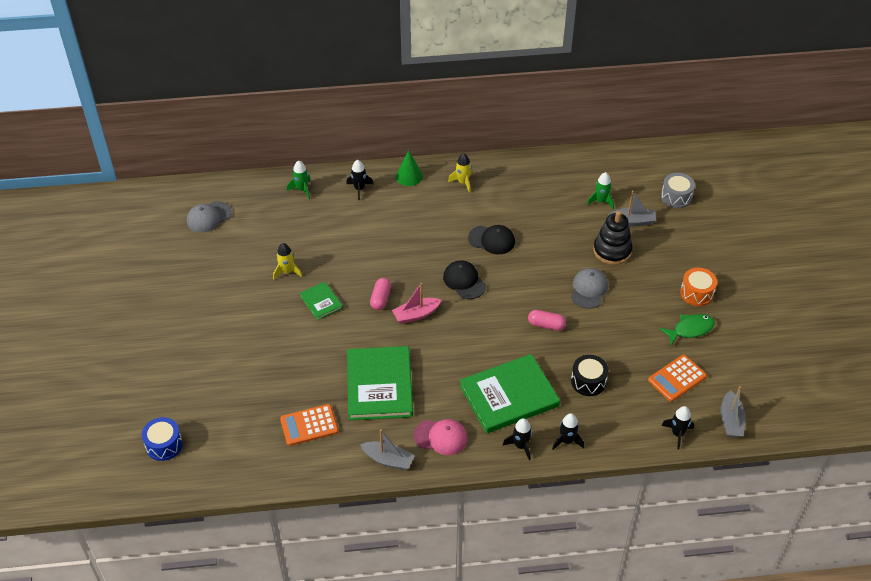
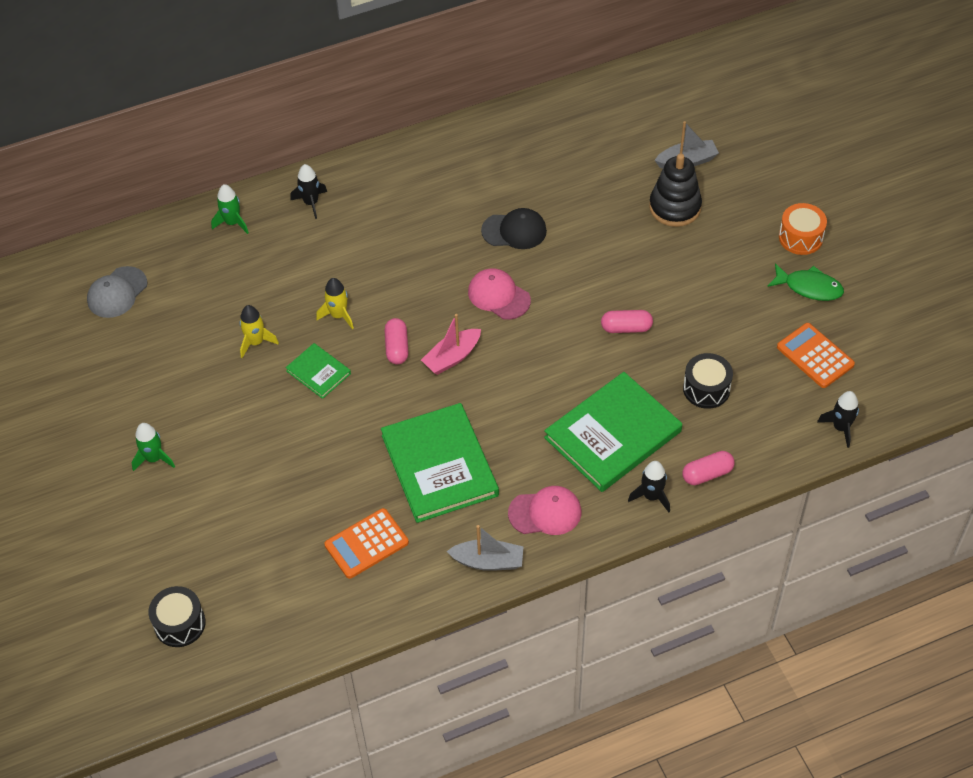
camera: 15 degrees left, 5 degrees up
blue drum [142,417,183,461] -> black drum [148,586,206,647]
green cone [396,150,423,186] -> none
black cap [443,260,486,299] -> pink cap [468,268,531,320]
yellow rocket [448,153,472,193] -> yellow rocket moved to [316,278,354,329]
black rocket [552,413,584,450] -> pink capsule [683,451,735,485]
grey cap [571,268,608,309] -> none
green rocket [587,172,614,209] -> green rocket moved to [132,423,175,471]
orange calculator [648,355,707,402] -> orange calculator turned 105 degrees clockwise [777,323,855,388]
green fish [660,314,715,346] -> green fish turned 60 degrees clockwise [767,263,844,301]
grey drum [661,173,695,208] -> none
grey boat [721,386,745,437] -> none

